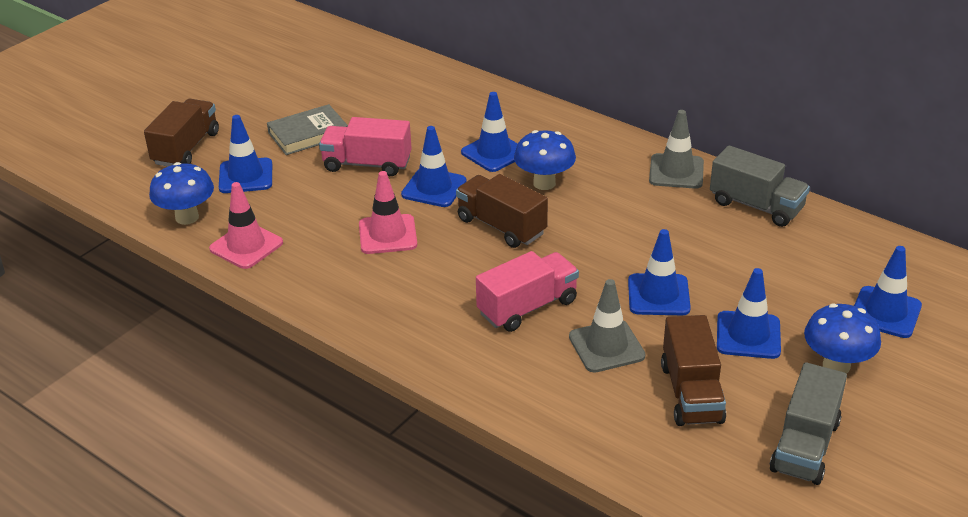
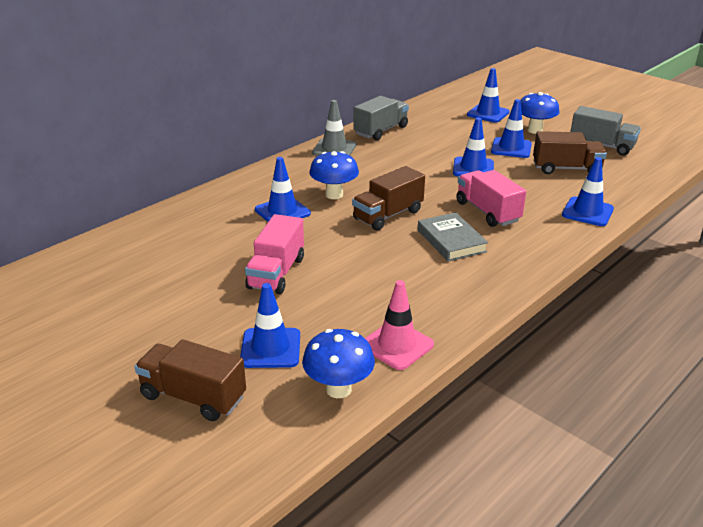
camera: 85 degrees left, 5 degrees down
grey book [267,104,348,155] -> grey book moved to [418,212,488,262]
pink traffic cone [359,171,417,254] -> none
blue traffic cone [401,126,466,207] -> blue traffic cone moved to [562,157,614,226]
grey traffic cone [569,279,645,373] -> none

